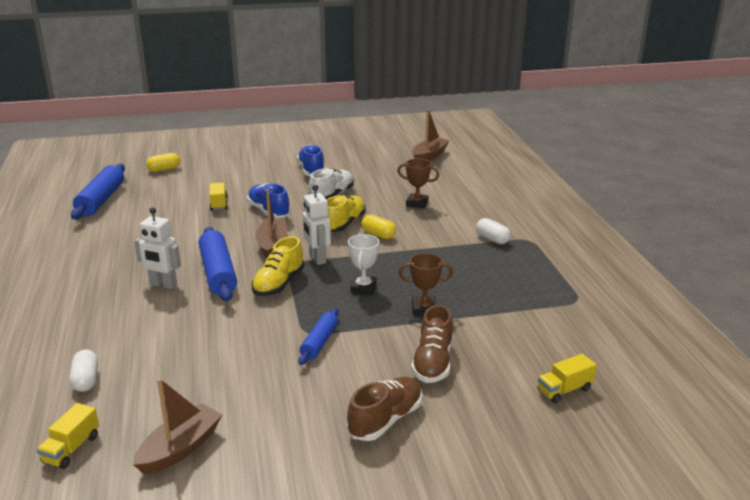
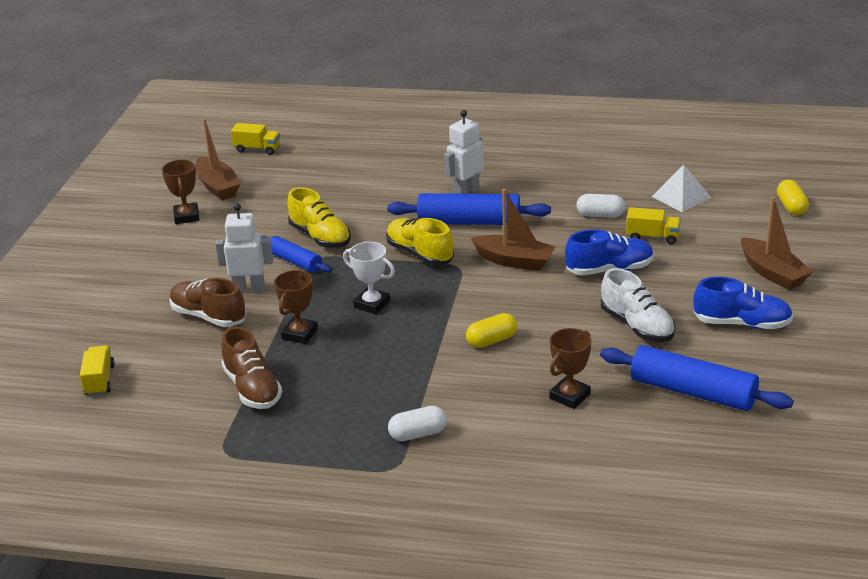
camera: 115 degrees right, 5 degrees up
yellow truck [37,403,99,469] -> yellow truck turned 150 degrees clockwise [231,123,280,155]
white capsule [69,350,98,392] -> white capsule moved to [576,194,625,218]
blue rolling pin [71,164,125,219] -> blue rolling pin moved to [600,345,793,411]
white robot [303,185,331,265] -> white robot moved to [215,203,273,293]
yellow shoe [327,195,366,232] -> yellow shoe moved to [287,187,351,248]
brown shoe [347,377,422,441] -> brown shoe moved to [221,327,282,409]
brown boat [412,109,450,161] -> brown boat moved to [741,197,813,290]
none -> brown trophy [162,160,199,224]
none -> white pyramid [652,165,712,212]

